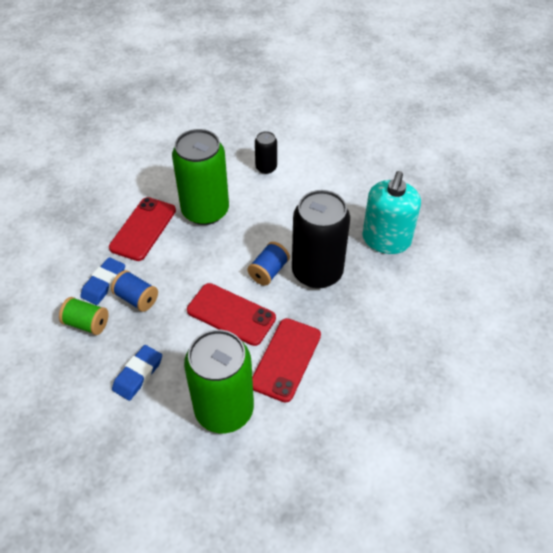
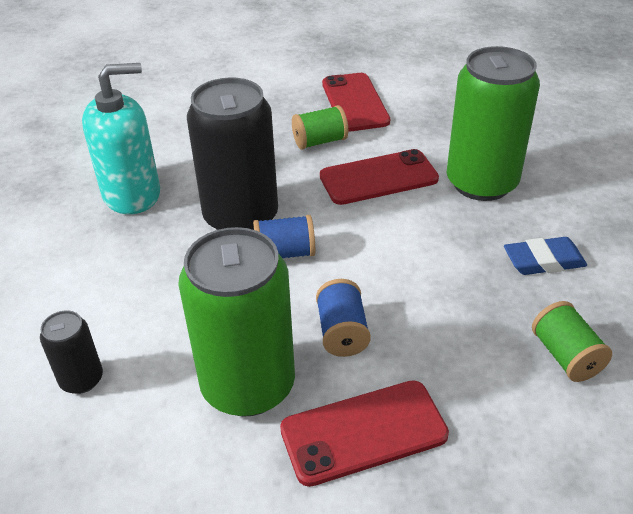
camera: 130 degrees left, 10 degrees down
blue eraser [80,257,125,305] -> none
blue spool [111,270,158,312] -> blue spool moved to [316,279,371,357]
red phone [187,283,276,346] -> red phone moved to [322,73,390,132]
none -> green spool [292,105,348,149]

